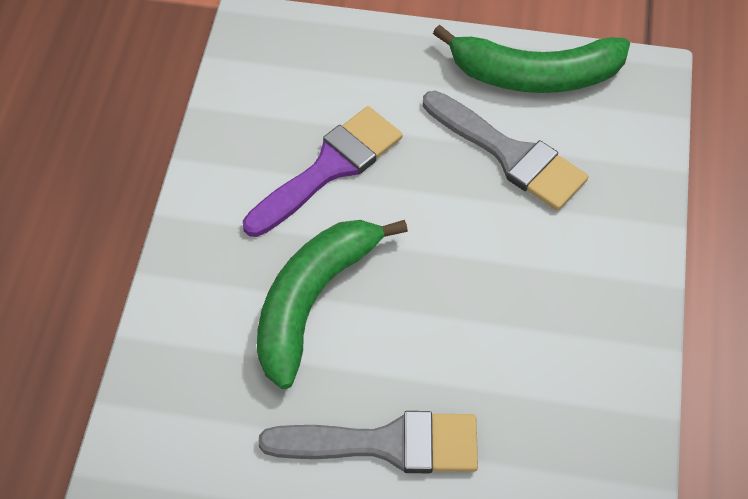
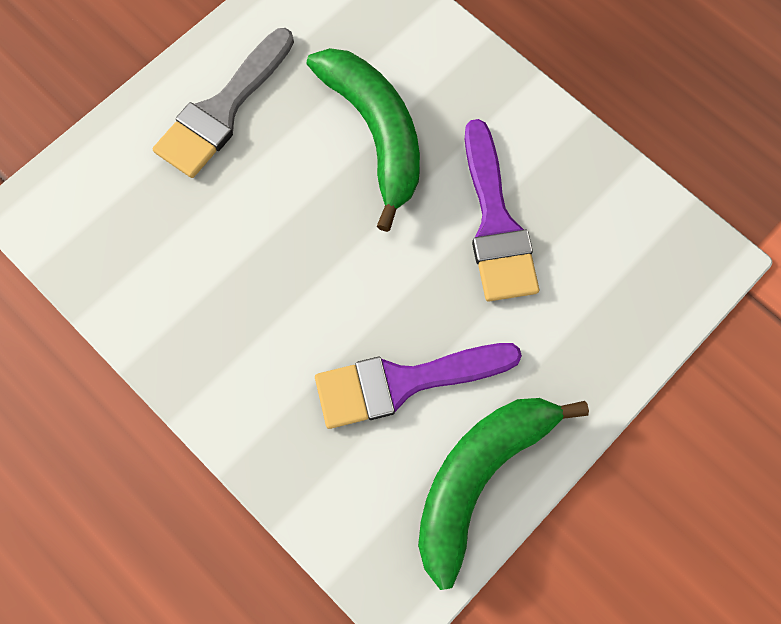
camera: 125 degrees right, 15 degrees up
grey brush [423,91,588,211] -> purple brush [315,343,522,429]

